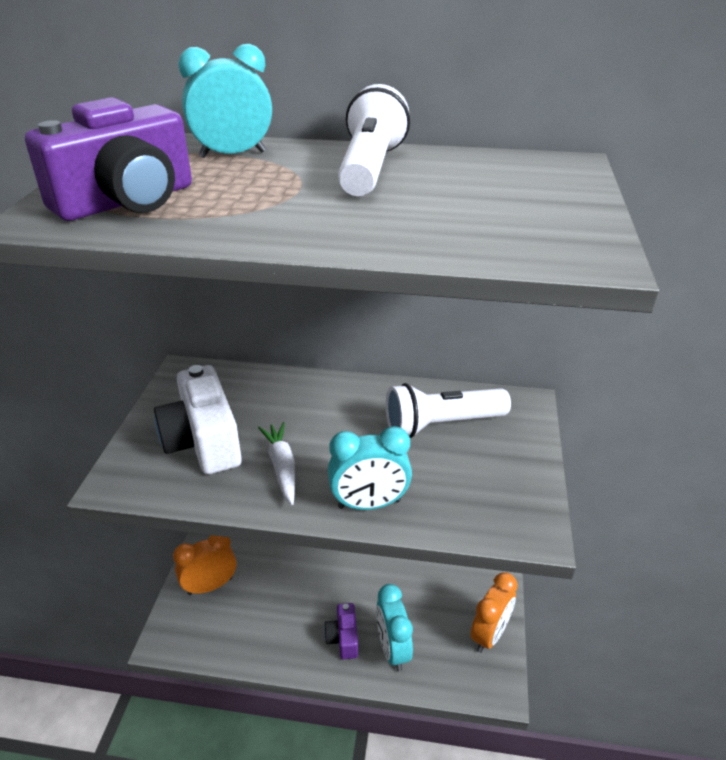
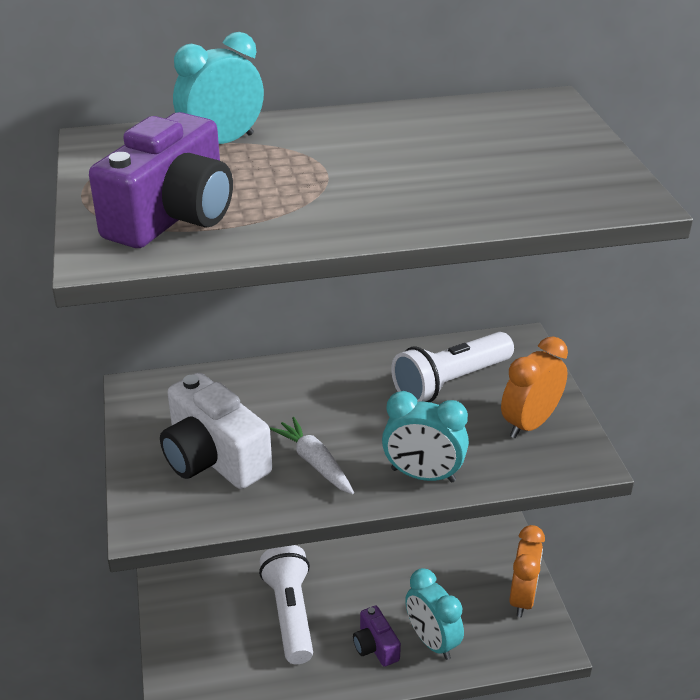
camera: 20 degrees left, 0 degrees up
orange clock [173,535,236,595] -> orange clock moved to [501,336,568,438]
turquoise clock [328,426,412,510] -> turquoise clock turned 45 degrees clockwise [382,391,469,483]
white flashlight [338,84,410,196] -> white flashlight moved to [259,545,313,664]

